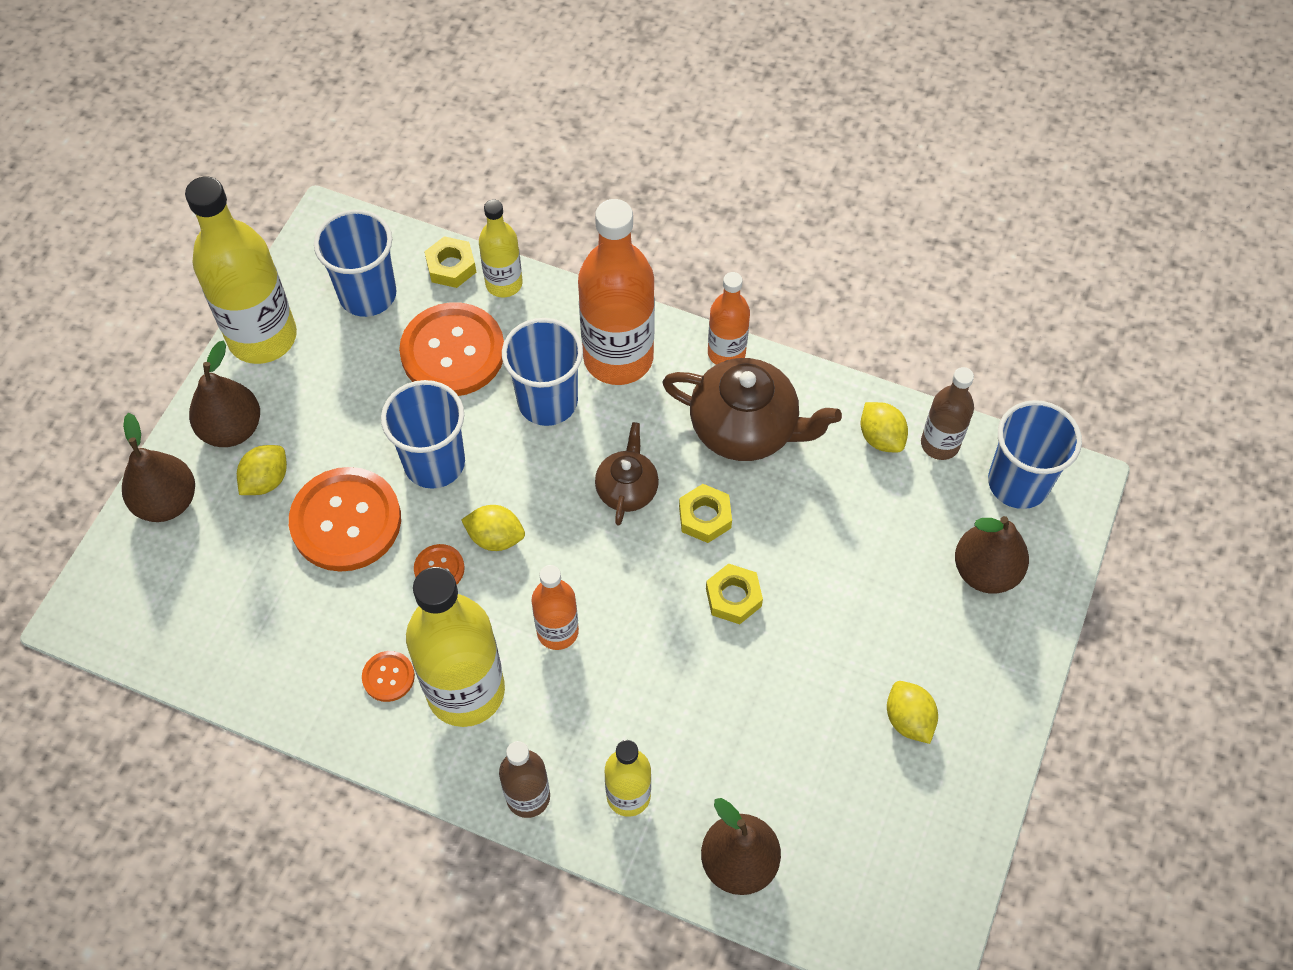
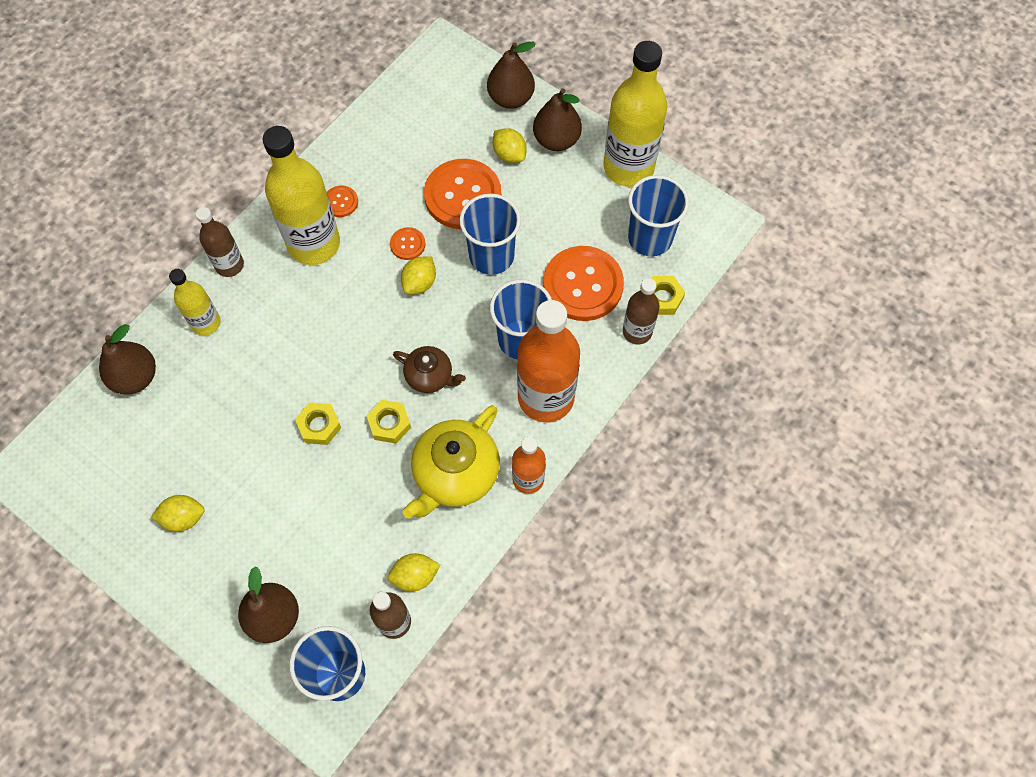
camera: 105 degrees right, 5 degrees up
yellow bottle [479,199,523,297] -> brown bottle [623,278,659,344]
orange bottle [531,565,579,650] -> none
brown teapot [662,358,842,461] -> yellow teapot [403,405,500,518]

